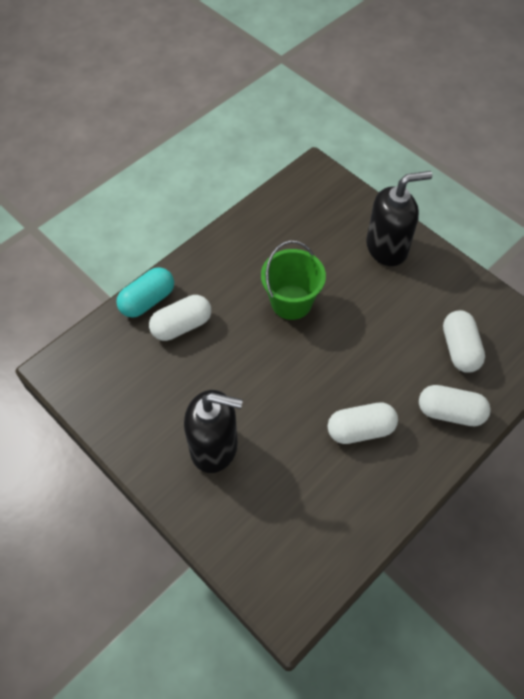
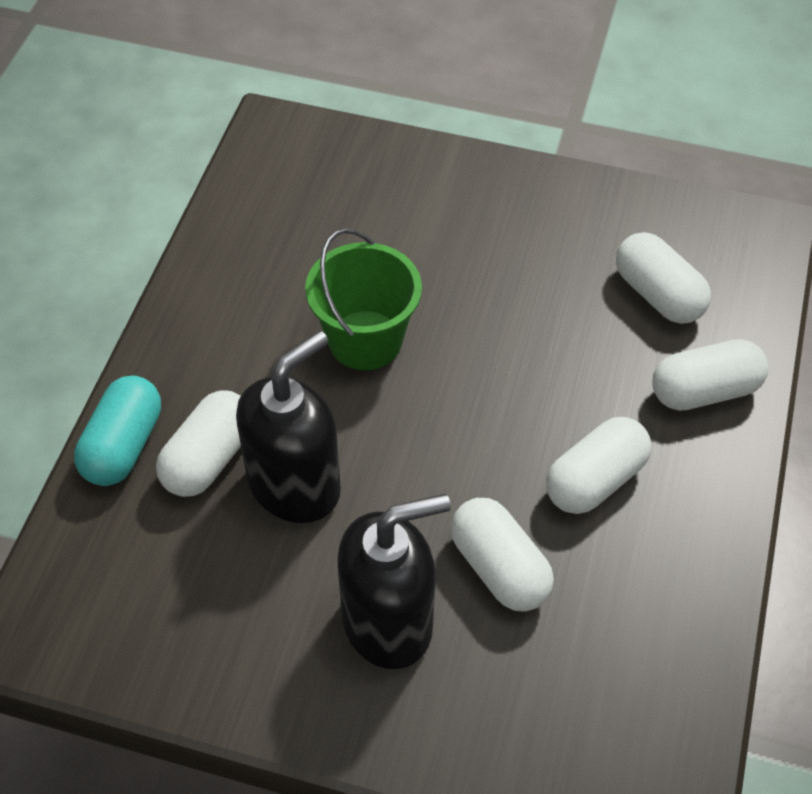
camera: 30 degrees left, 5 degrees down
black soap dispenser [366,171,432,266] -> black soap dispenser moved to [236,330,341,523]
none -> white capsule [451,498,554,612]

